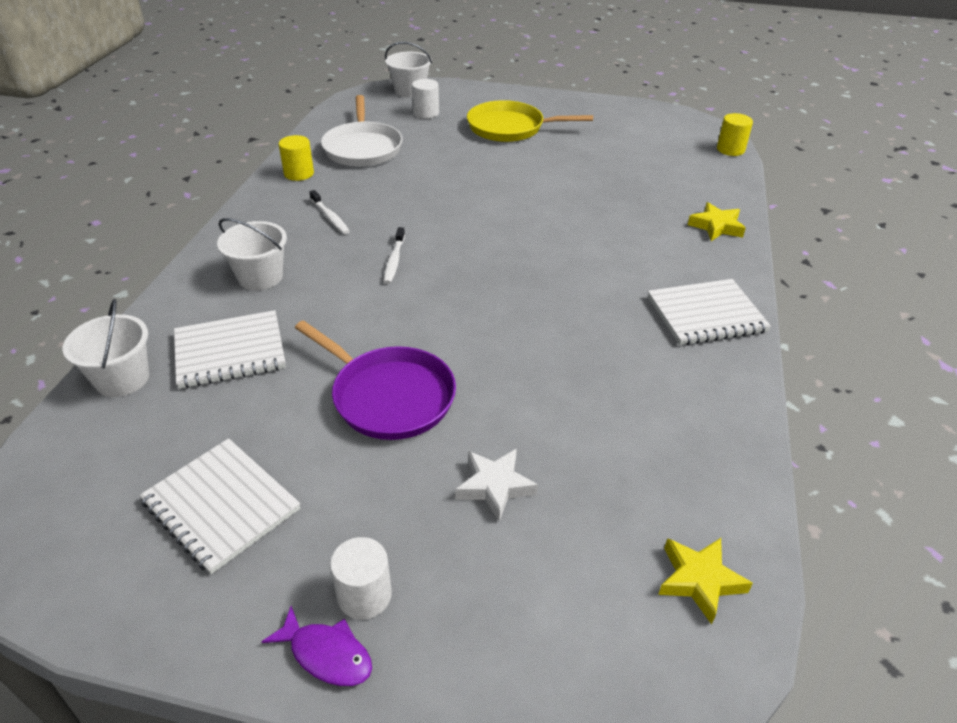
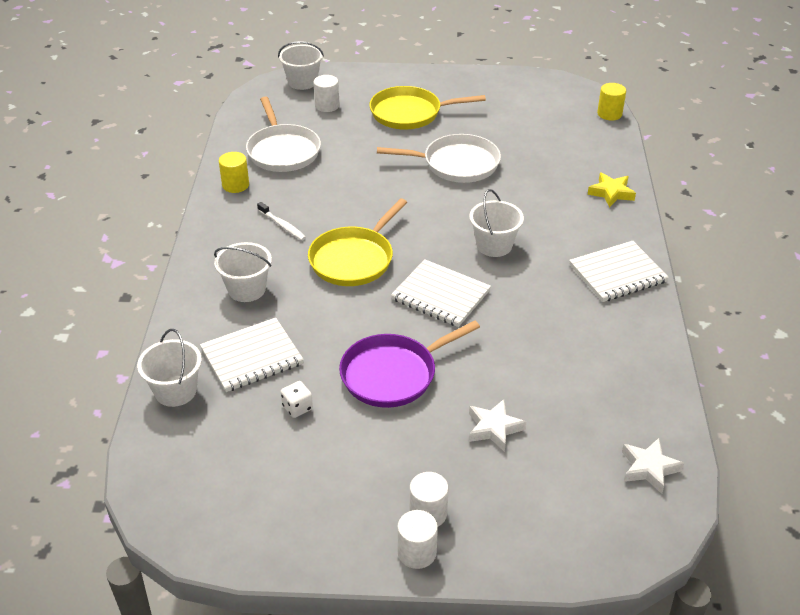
camera: 10 degrees left, 0 degrees up
white notebook [139,438,300,574] -> white notebook moved to [391,259,491,327]
purple fish [262,606,372,686] -> white cylinder [397,510,438,569]
purple pan [295,320,456,440] -> purple pan turned 120 degrees clockwise [339,320,480,408]
white toothbrush [384,227,405,284] -> yellow pan [308,198,407,286]
yellow star [658,538,753,625] -> white star [622,438,684,494]
none -> white dice [281,381,313,418]
none -> white pan [377,134,501,183]
none -> white bucket [469,189,524,257]

